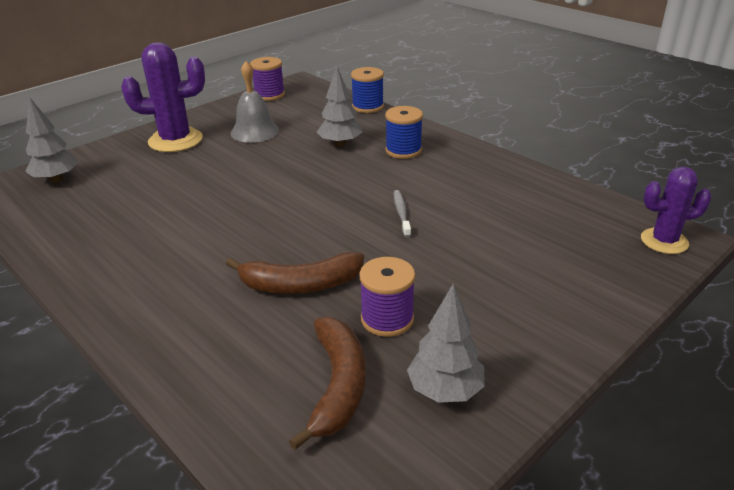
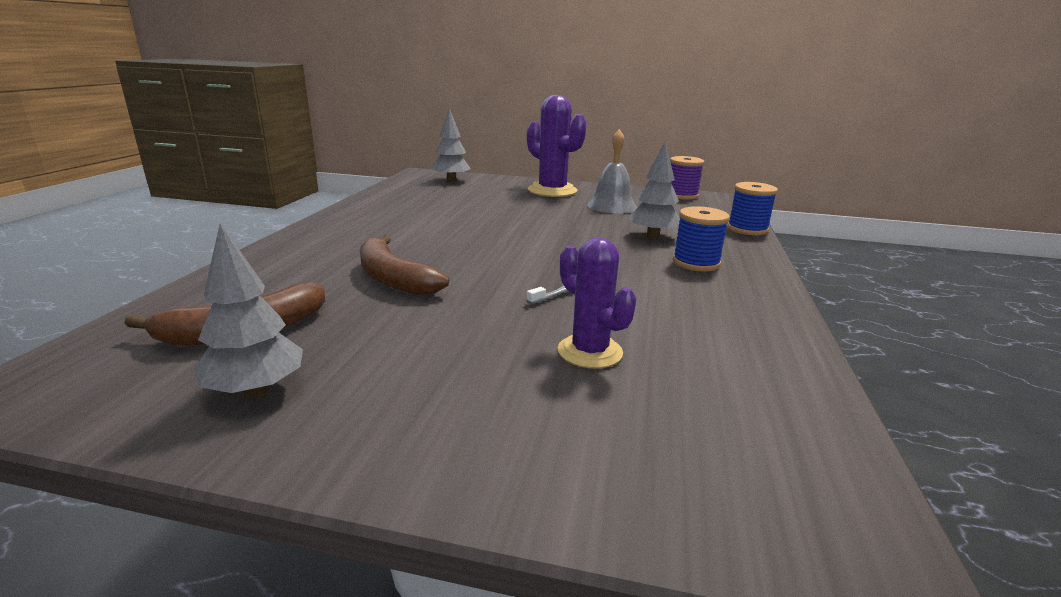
camera: 55 degrees right, 10 degrees down
purple spool [360,257,415,337] -> none
purple cactus [641,167,712,254] -> purple cactus moved to [558,237,636,368]

